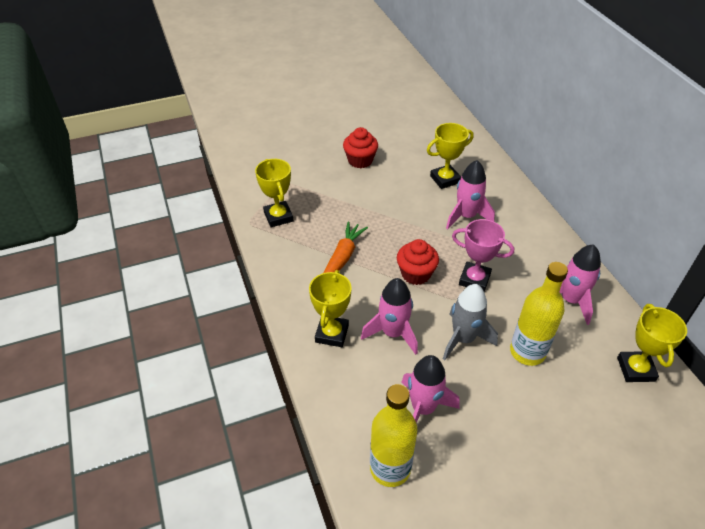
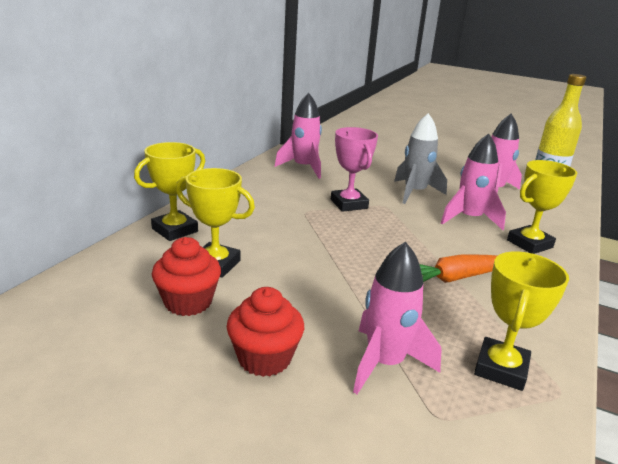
camera: 135 degrees left, 20 degrees down
red cupcake [397,239,439,285] -> red cupcake moved to [152,237,221,316]
pink rocket [446,160,495,230] -> pink rocket moved to [353,241,441,394]
yellow bottle [510,262,568,366] -> none
yellow trophy [617,304,687,382] -> yellow trophy moved to [134,142,205,241]

